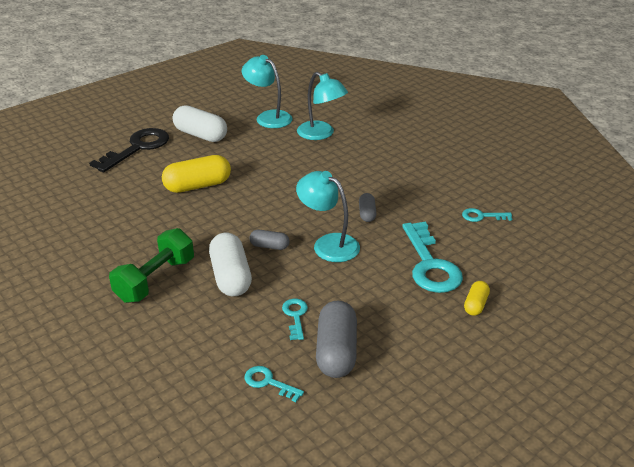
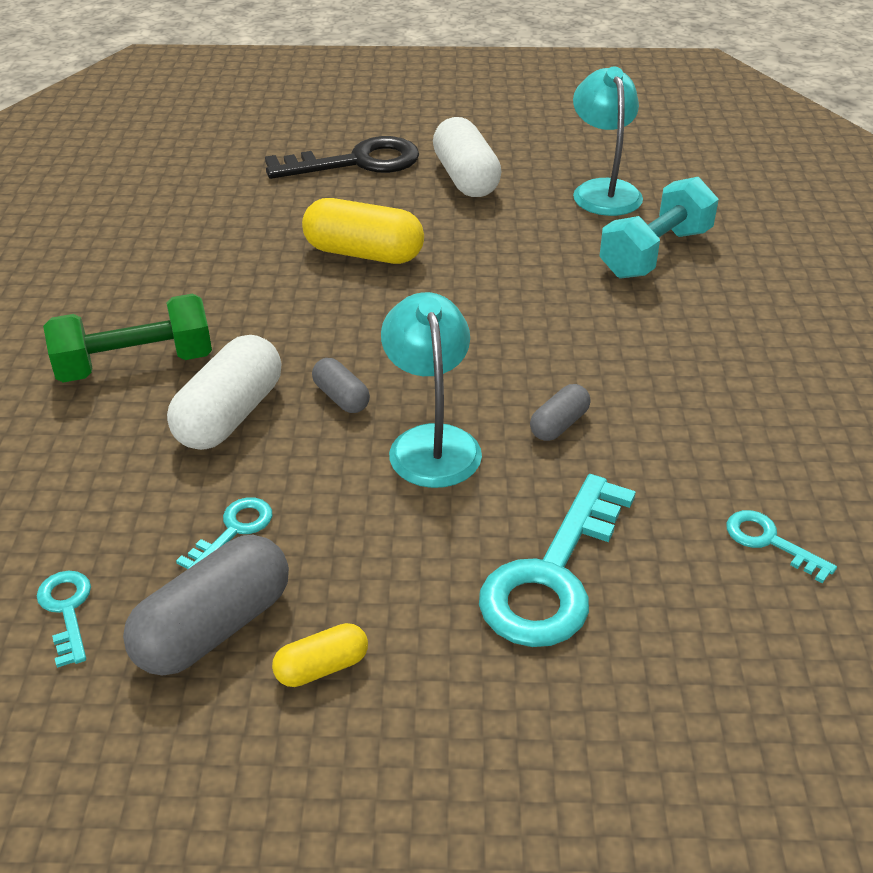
camera: 40 degrees right, 5 degrees up
turquoise lamp [297,72,348,140] -> turquoise dumbbell [600,177,719,279]
yellow capsule [464,281,490,316] -> yellow capsule moved to [272,623,368,687]

